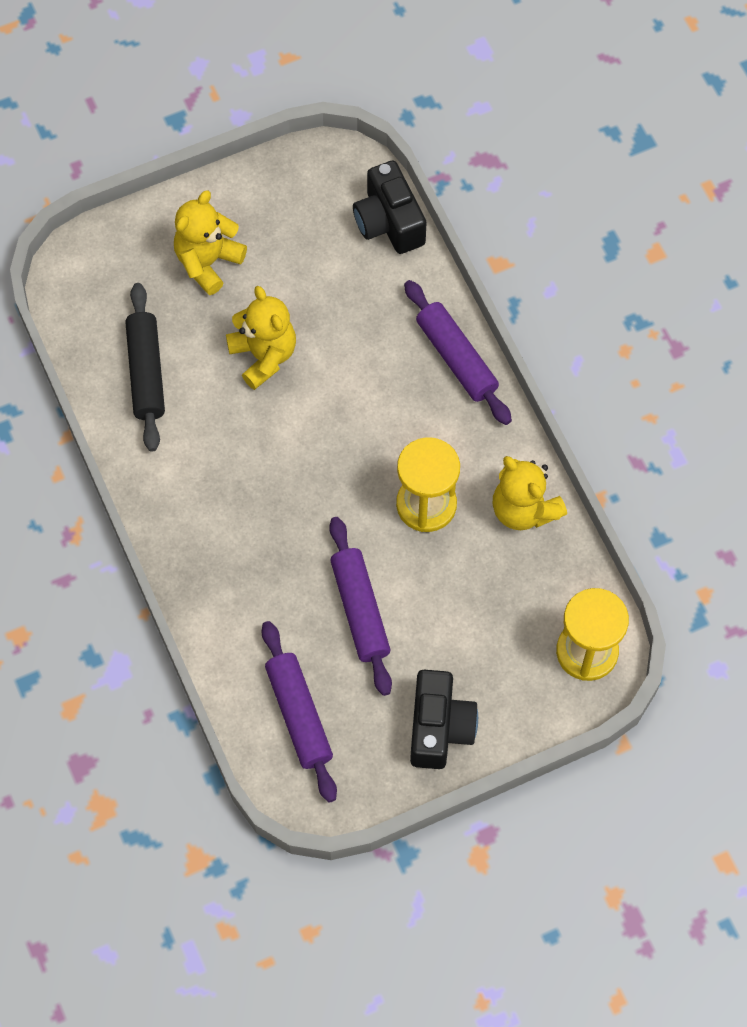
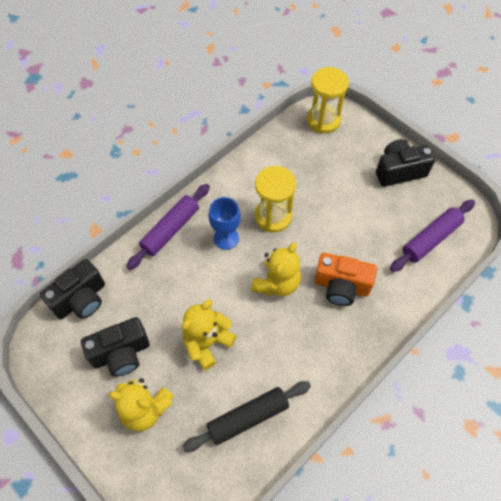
camera: 110 degrees left, 5 degrees down
purple rolling pin [329,517,392,696] -> none
yellow teddy bear [493,456,567,530] -> yellow teddy bear moved to [251,242,301,296]
none -> black camera [81,317,150,377]
none -> blue goblet [208,197,241,250]
none -> orange camera [314,253,377,306]

